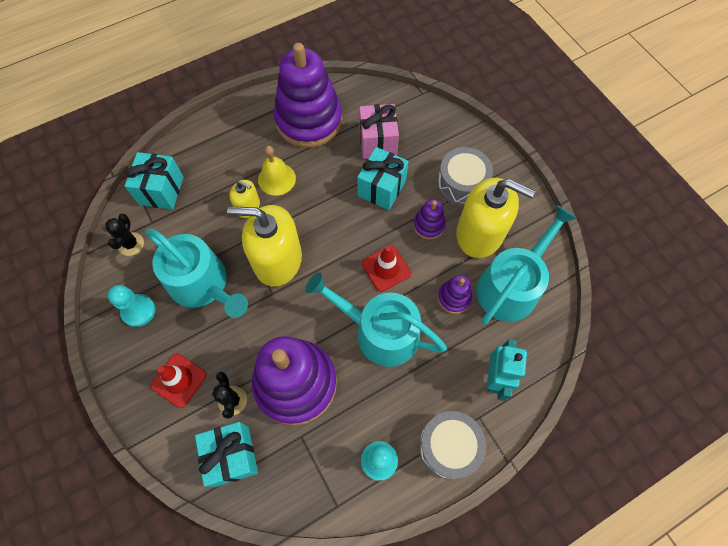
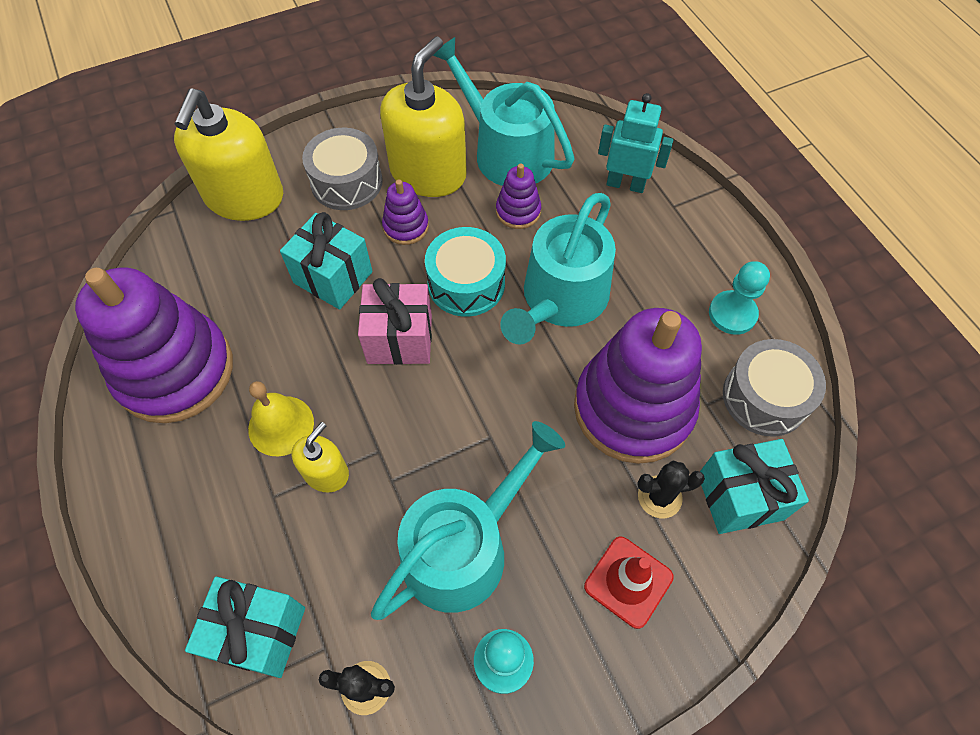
camera: 85 degrees left, 5 degrees down
yellow soap dispenser [227,205,302,286] -> yellow soap dispenser moved to [174,89,283,221]
pink gift [359,104,399,159] -> pink gift moved to [358,278,432,365]
red traffic cone [362,246,411,292] -> turquoise drum [425,227,506,317]
grey drum [419,411,486,479] -> grey drum moved to [723,339,826,437]

